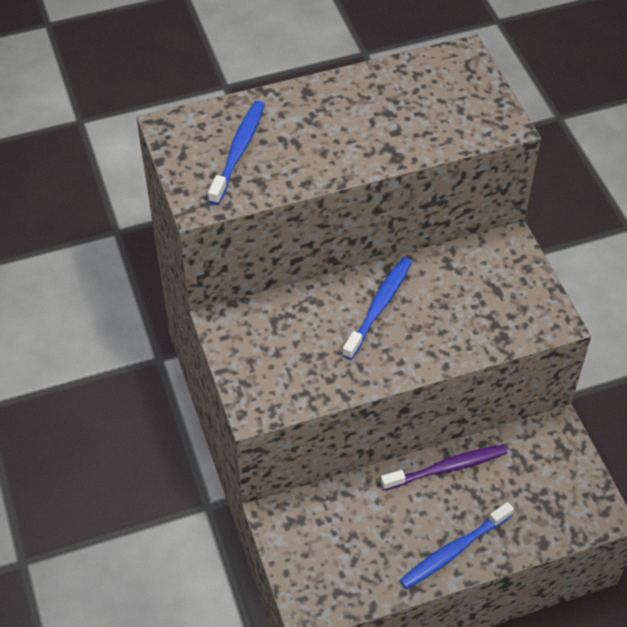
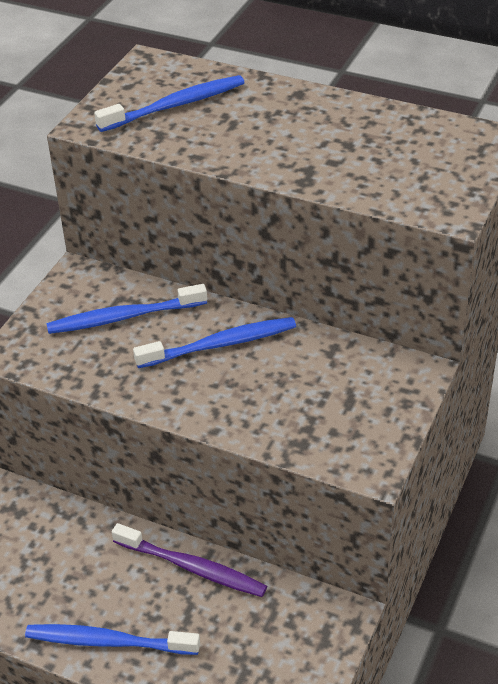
camera: 45 degrees right, 10 degrees down
none -> blue toothbrush [46,284,207,334]

